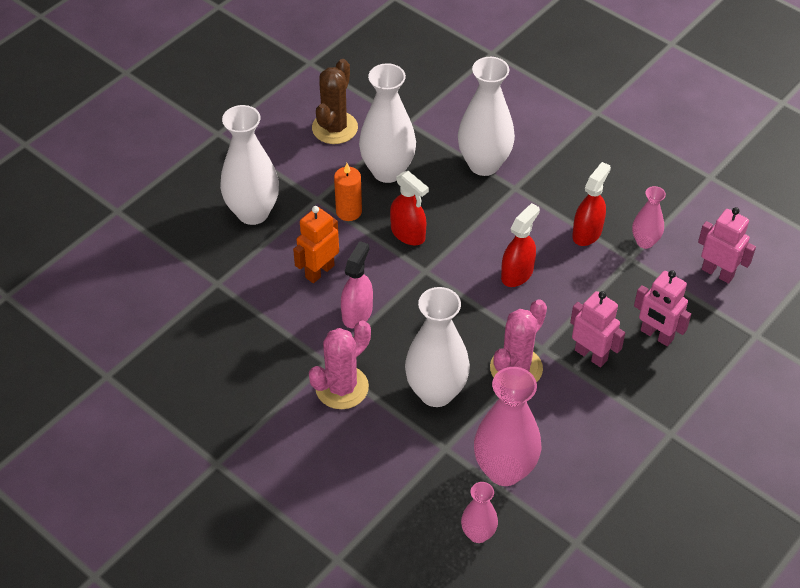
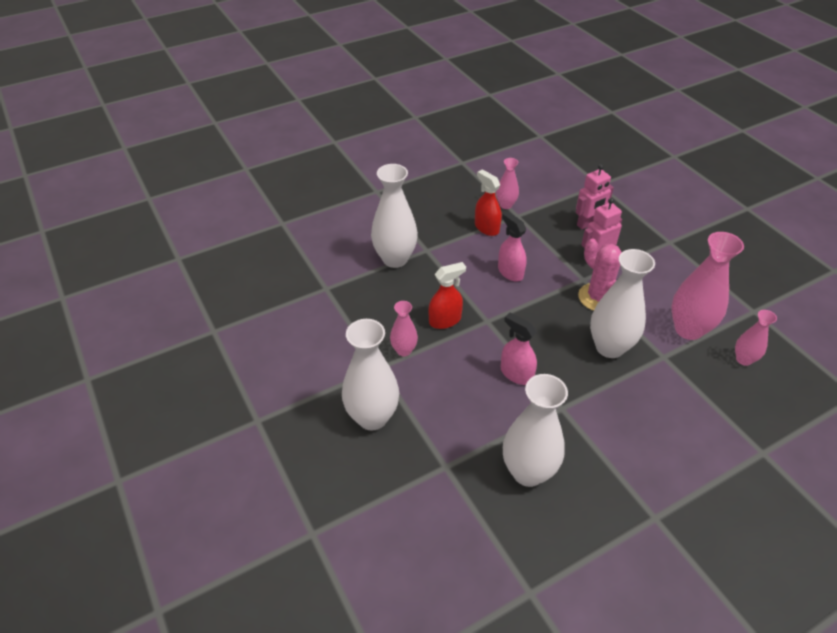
camera: 70 degrees left, 5 degrees down
orange robot [293,206,339,283] -> none
pink cactus [309,321,371,409] -> none
brown cactus [312,59,358,144] -> none
orange candle [334,163,362,221] -> pink vase [390,301,418,356]
white vase [359,63,416,183] -> white vase moved to [503,374,568,487]
red spray bottle [501,203,540,287] -> pink spray bottle [498,211,527,282]
pink robot [698,207,756,284] -> none

